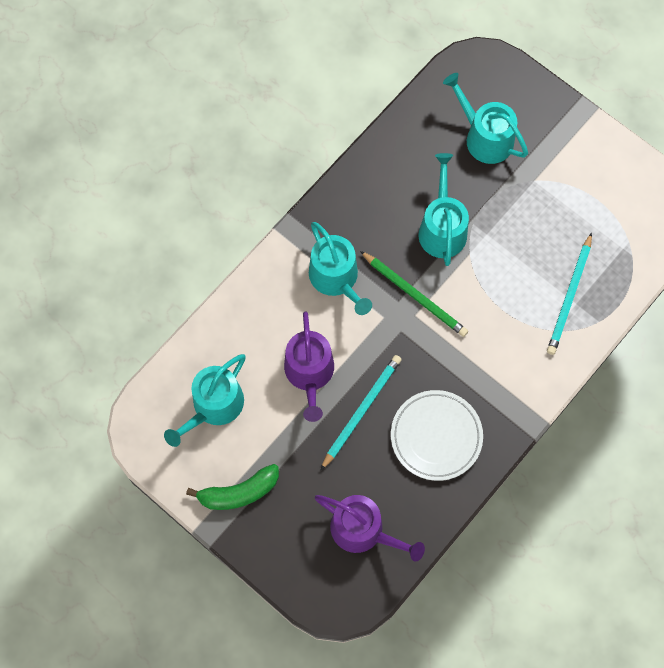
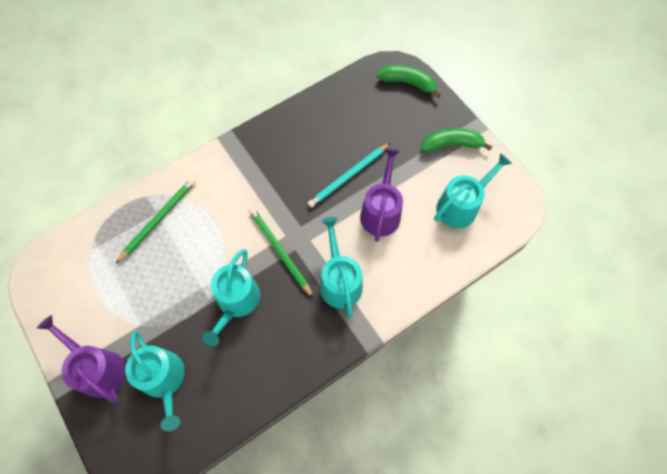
camera: 165 degrees left, 5 degrees down
purple watering can [315,495,425,561] -> purple watering can moved to [37,315,126,403]
white plate [391,390,483,481] -> none
turquoise pencil [547,232,592,355] -> green pencil [116,178,196,263]
none -> green banana [377,65,441,98]

